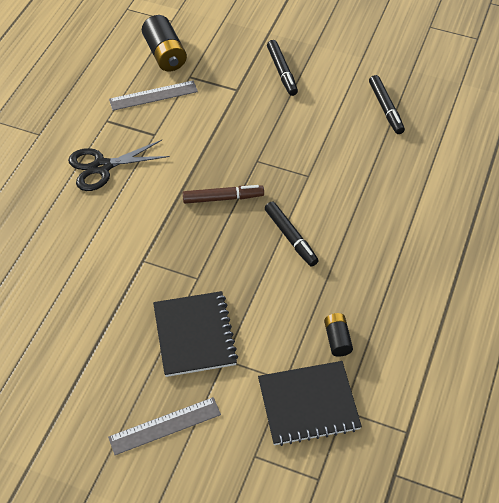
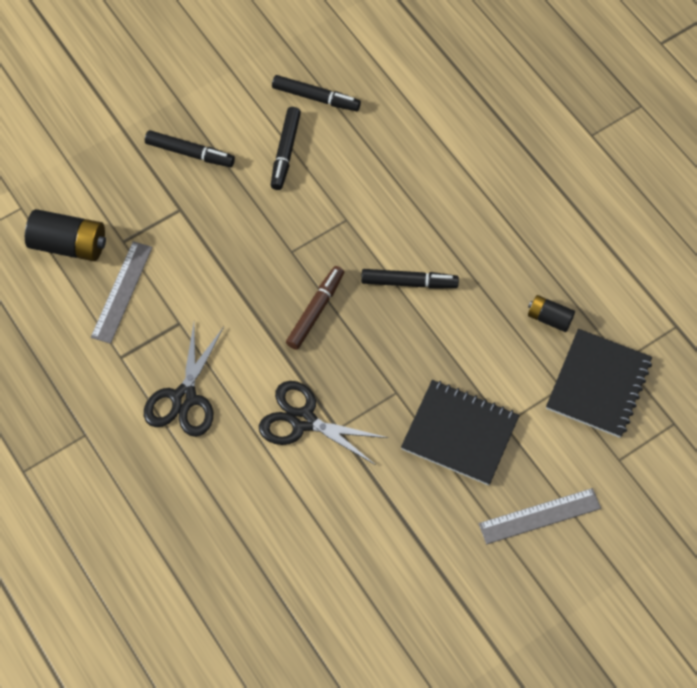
camera: 55 degrees left, 10 degrees up
grey ruler [108,397,221,455] -> grey ruler turned 60 degrees clockwise [479,488,601,544]
none -> black scissors [259,381,388,465]
none -> black marker [271,107,301,190]

